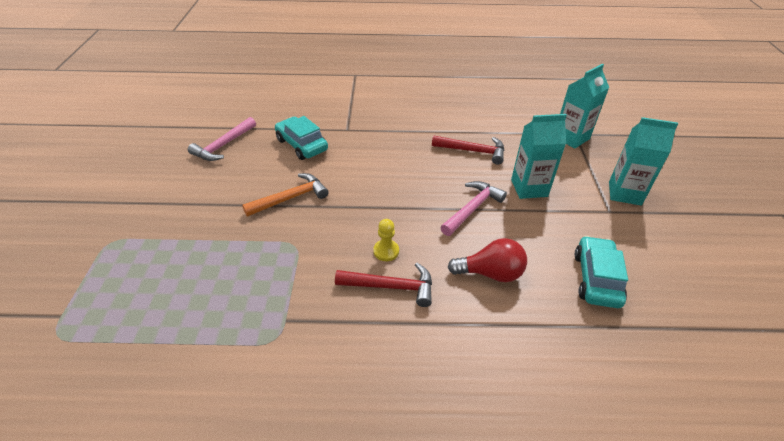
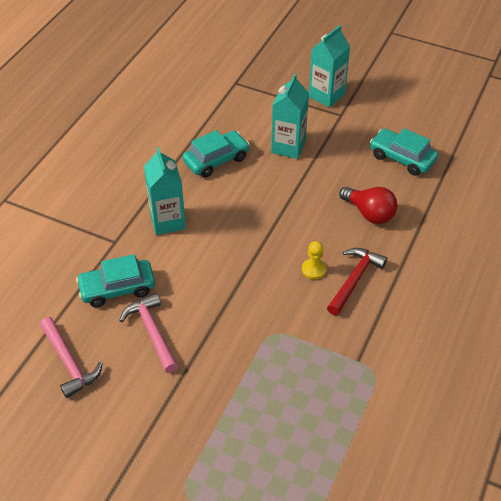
camera: 65 degrees left, 5 degrees up
orange hammer [242,173,329,217] -> none
red hammer [432,135,505,165] -> turquoise car [182,130,250,177]
pink hammer [440,181,507,236] -> pink hammer moved to [119,293,178,373]
red light bulb [448,238,527,282] -> red light bulb turned 105 degrees clockwise [339,187,398,224]
turquoise carton [560,63,609,149] -> turquoise carton moved to [144,147,186,235]

